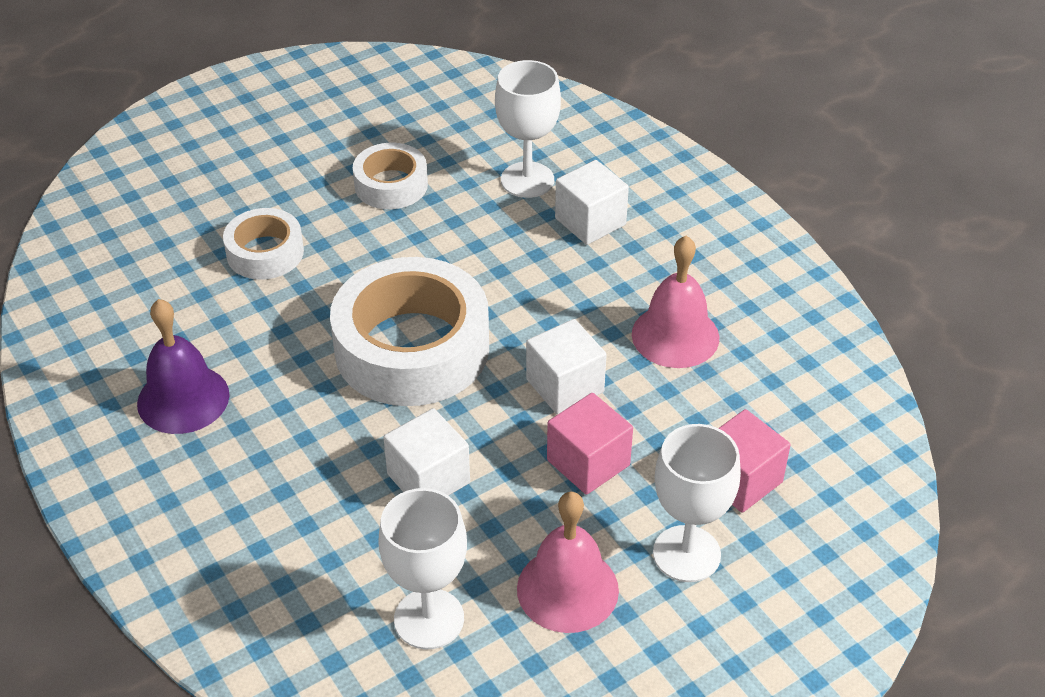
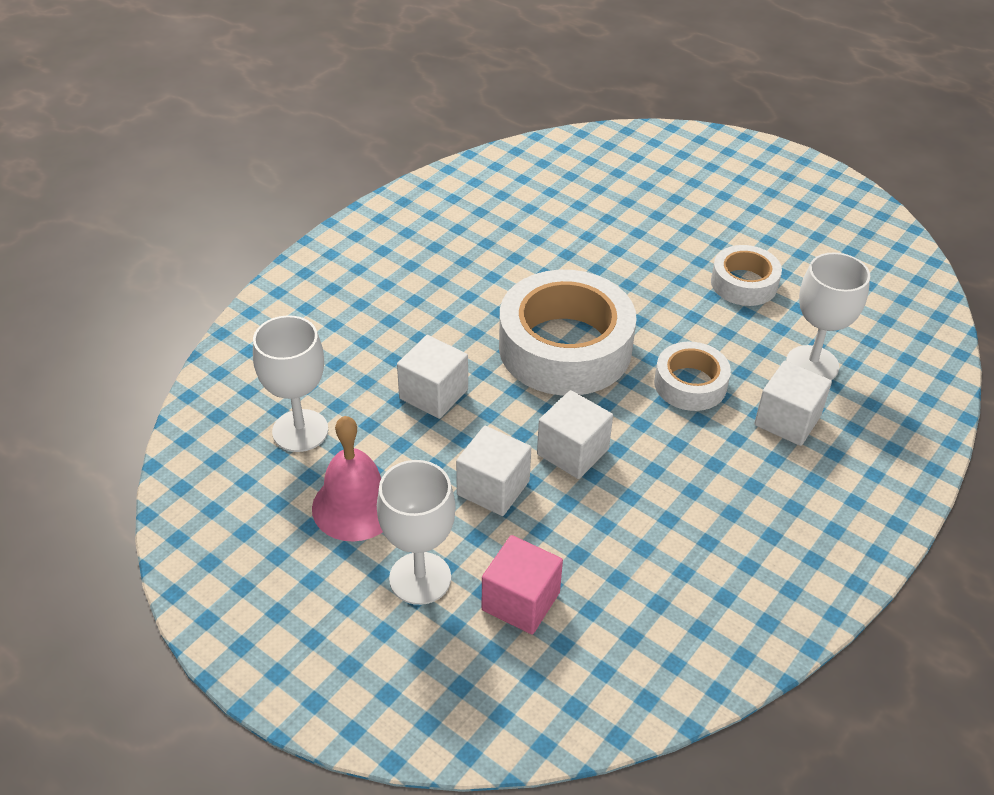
camera: 70 degrees right, 0 degrees up
purple bell [137,299,229,434] -> none
white tape [223,208,304,280] -> white tape moved to [654,342,731,411]
pink cube [547,393,633,495] -> white cube [456,426,531,516]
pink bell [632,236,719,368] -> none

